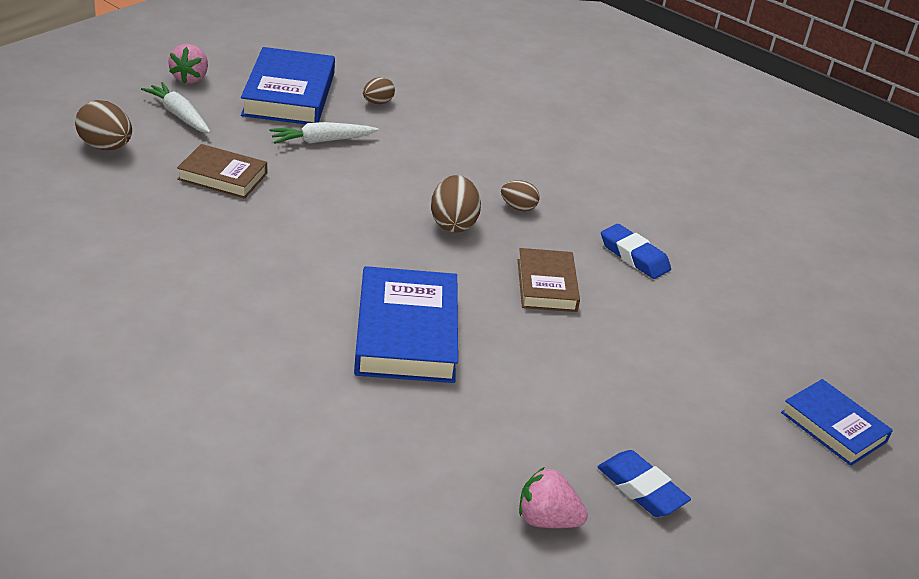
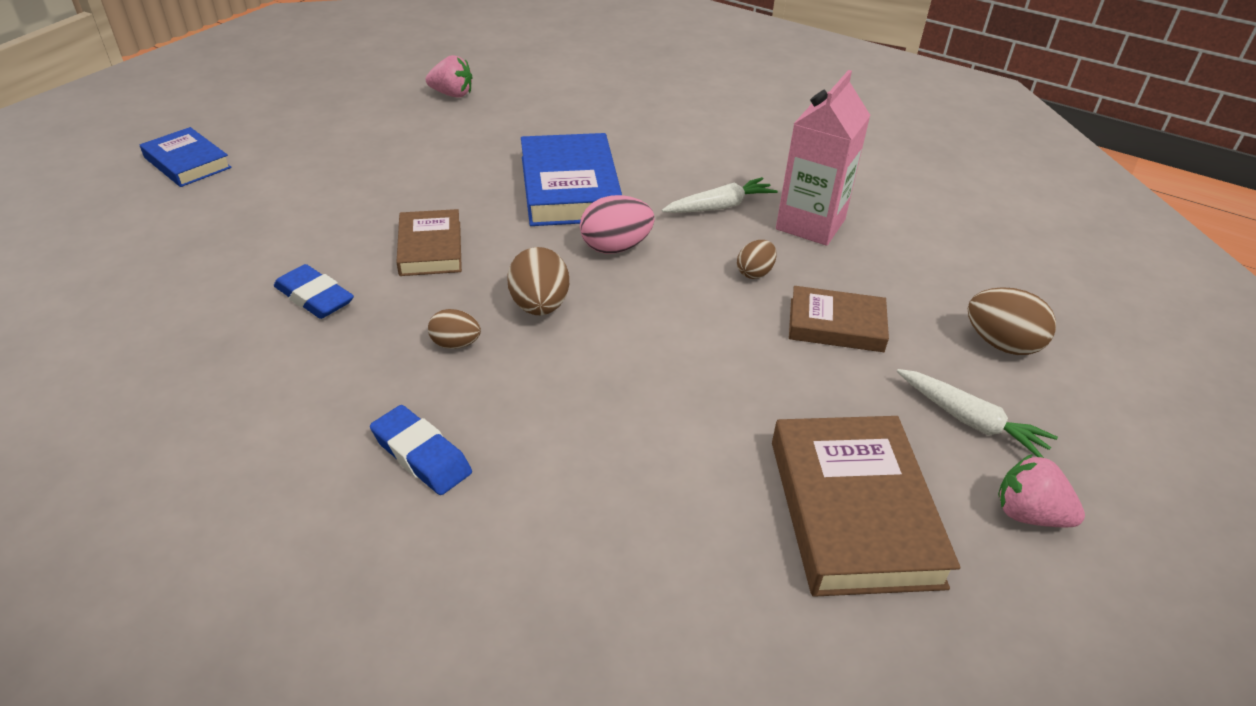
camera: 175 degrees right, 5 degrees up
pink strawberry [168,44,208,84] -> pink strawberry turned 60 degrees counterclockwise [998,454,1085,527]
blue book [241,47,335,124] -> brown book [772,416,960,597]
white carrot [269,122,379,144] -> white carrot moved to [662,177,778,213]
brown egg [363,77,395,104] -> brown egg moved to [737,240,777,279]
blue eraser [597,450,691,517] -> blue eraser moved to [370,405,472,495]
none -> pink egg [580,195,655,254]
none -> pink carton [776,70,870,246]

